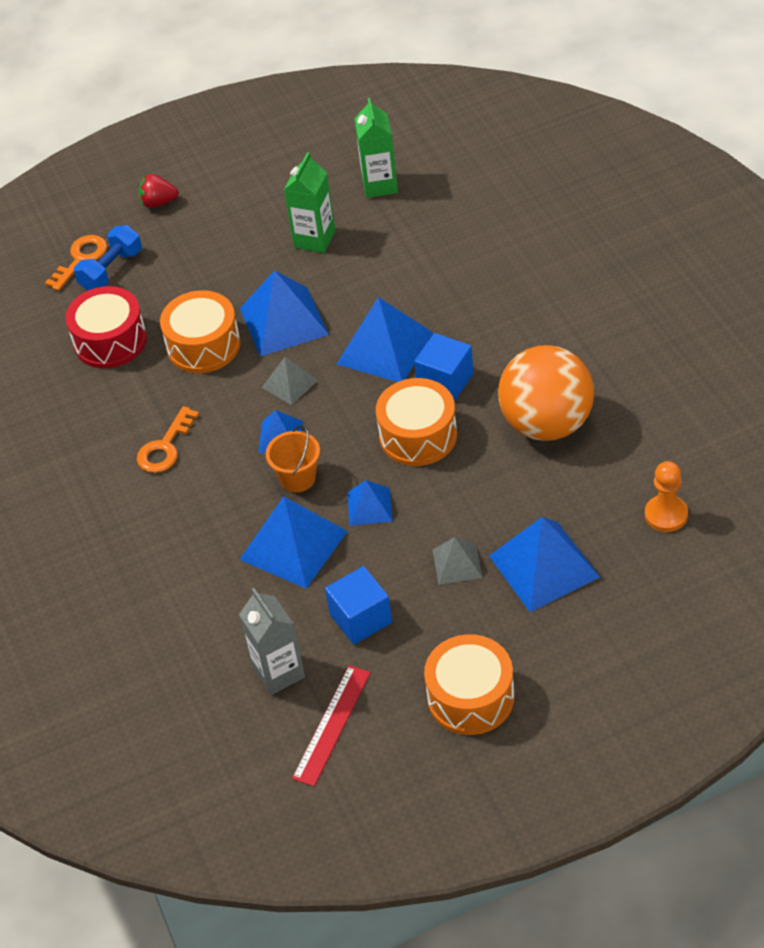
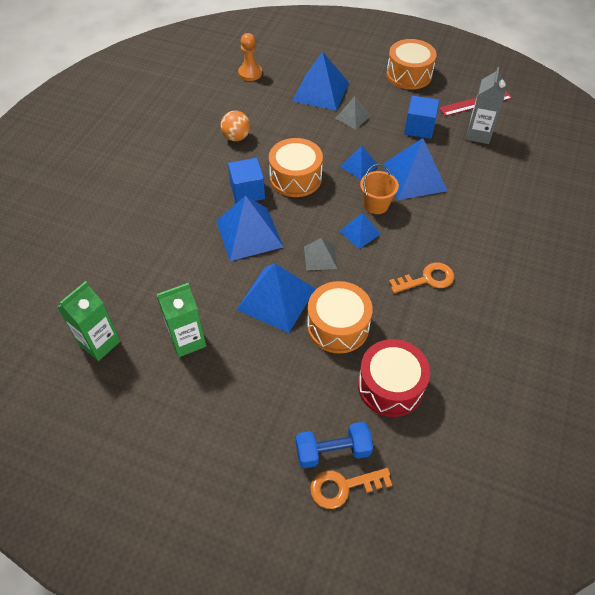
camera: 140 degrees left, 5 degrees up
red strawberry [138,174,179,208] -> none
orange ball [498,345,594,441] -> orange ball [221,111,250,141], size x0.49

